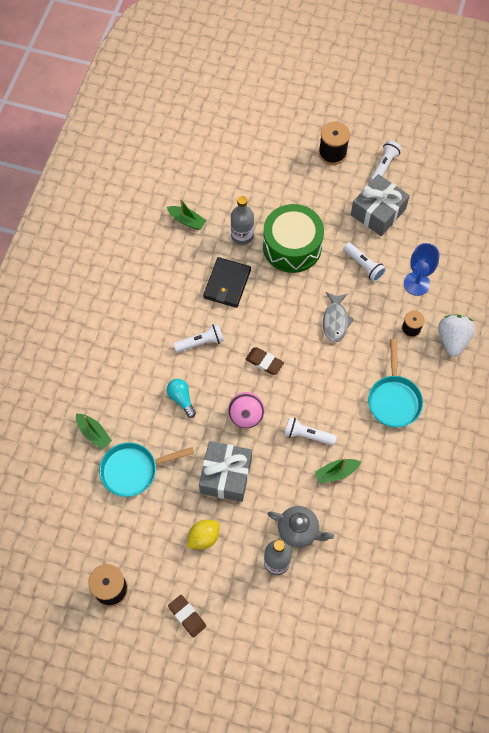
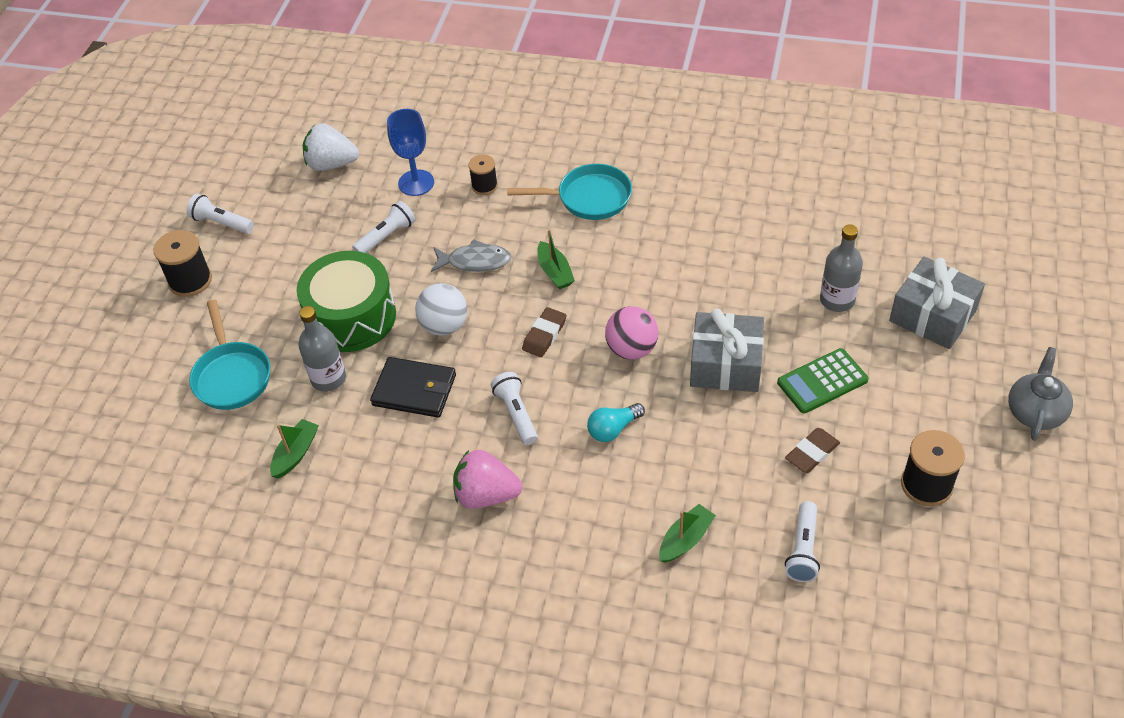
camera: 90 degrees left, 15 degrees down
turquoise pan [99,442,194,497] -> turquoise pan moved to [189,300,270,410]
brown eraser [168,595,206,638] -> brown eraser moved to [785,428,840,473]
yellow lemon [187,520,220,550] -> green calculator [777,348,868,413]
grey teapot [268,506,334,548] -> grey teapot moved to [1008,347,1073,441]
white flashlight [284,417,337,445] -> white flashlight moved to [785,501,820,582]
green boat [315,458,361,484] -> green boat moved to [537,229,575,289]
grey gift [351,174,410,236] -> grey gift moved to [889,257,985,349]
white strawberry [438,314,475,357] -> white strawberry moved to [303,123,359,171]
none -> white ball [415,283,467,335]
none -> pink strawberry [453,450,522,509]

